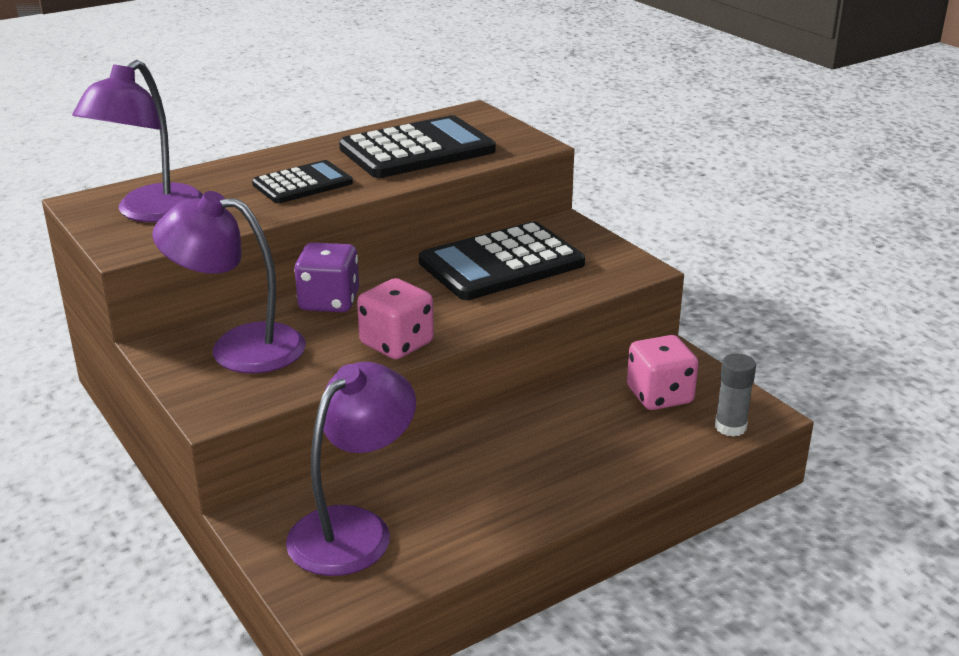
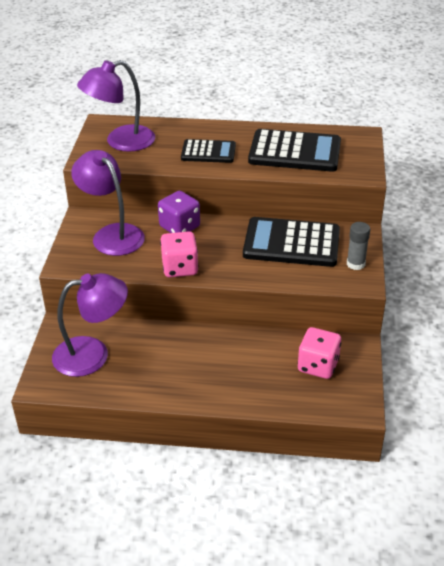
camera: 40 degrees right, 10 degrees up
grey glue stick [715,354,756,437] -> grey glue stick moved to [347,222,370,270]

